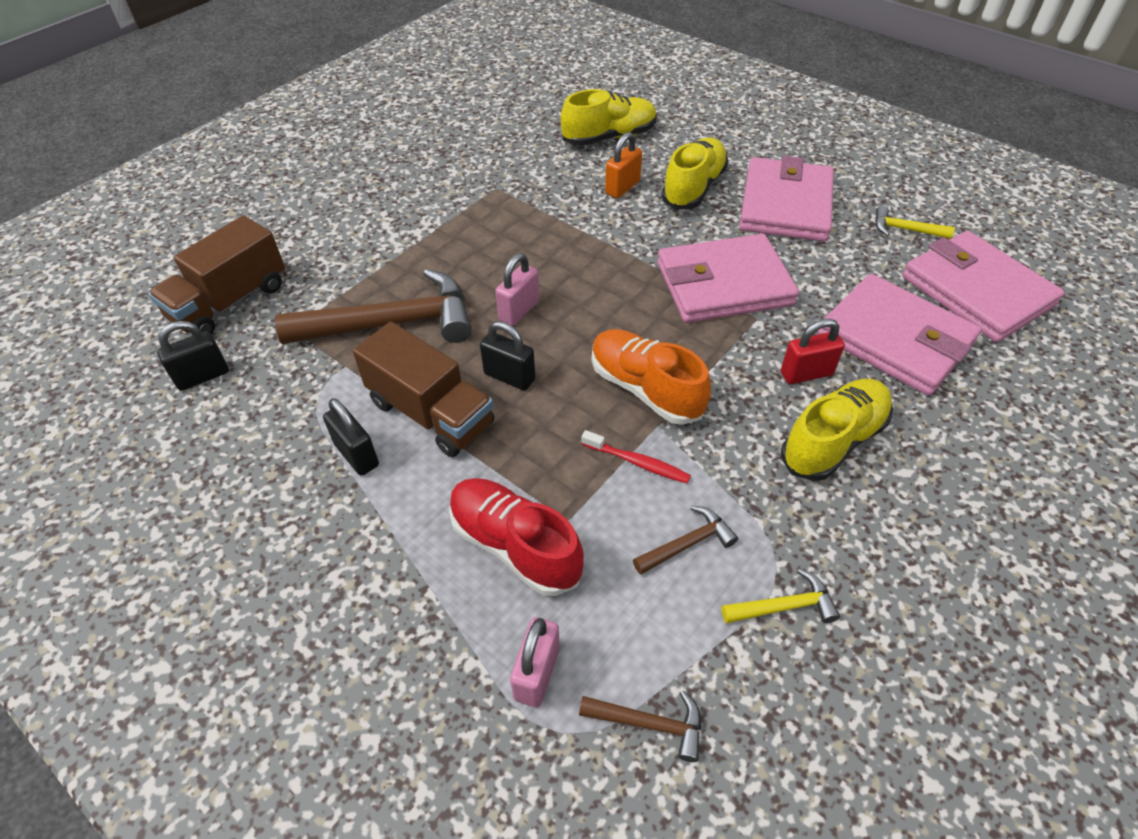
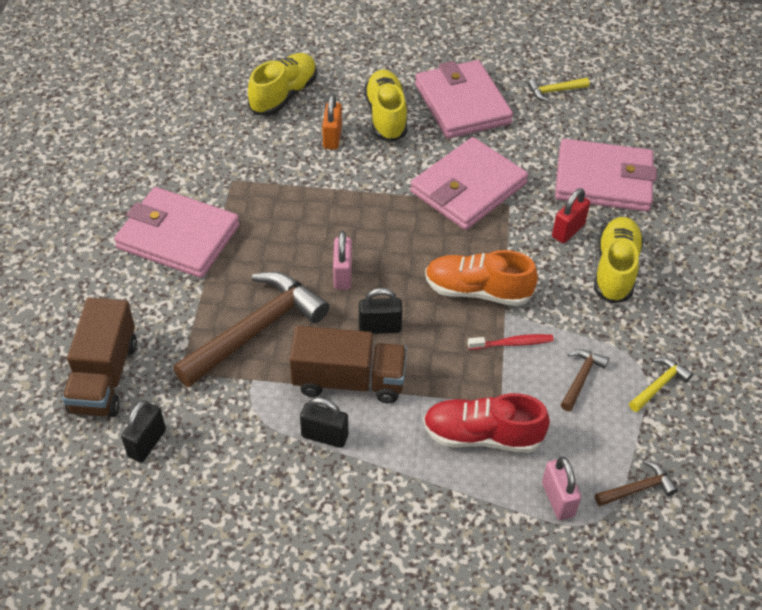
camera: 35 degrees left, 0 degrees up
pink wallet [902,231,1065,342] -> pink wallet moved to [114,187,240,278]

